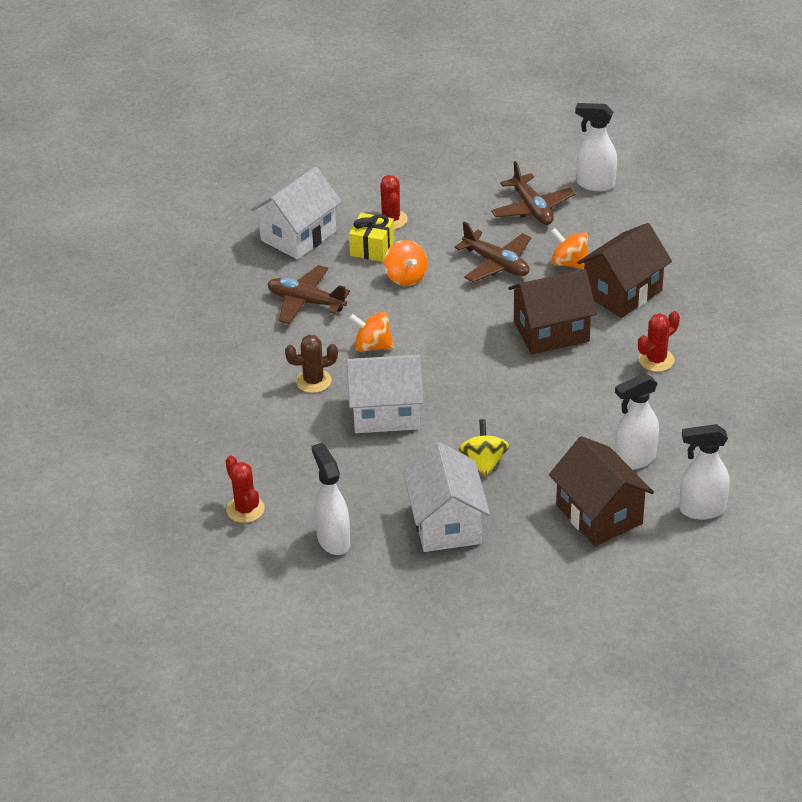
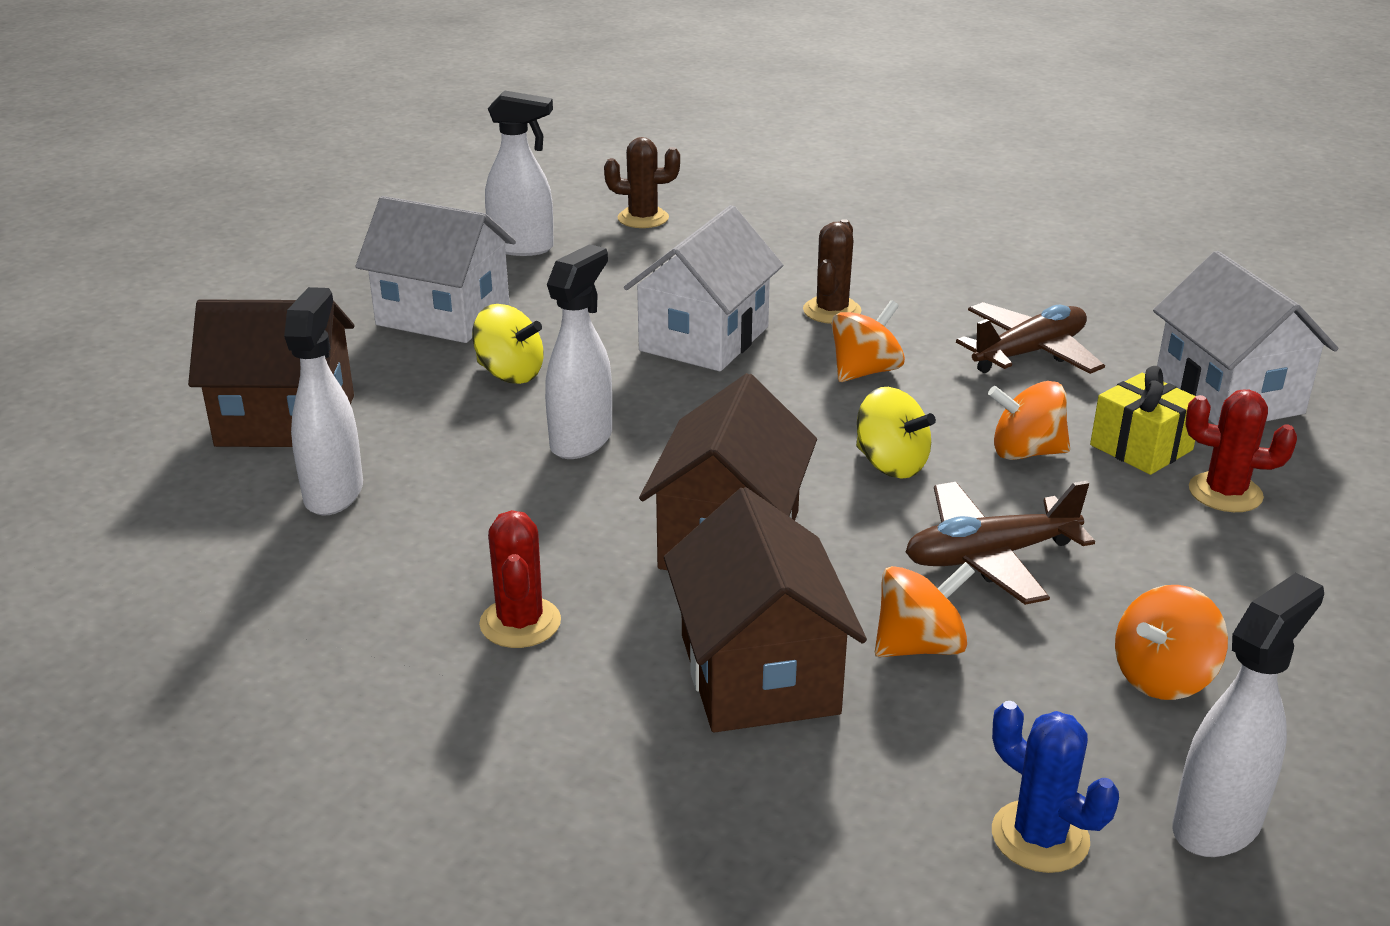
camera: 120 degrees right, 10 degrees down
red cactus [226,456,265,523] -> brown cactus [604,137,680,228]
brown plane [491,161,575,225] -> orange spinning top [1115,585,1228,700]
white spray bottle [679,424,730,520] -> white spray bottle moved to [545,244,612,459]
none -> yellow spinning top [856,387,936,479]
none -> blue cactus [992,701,1119,873]

